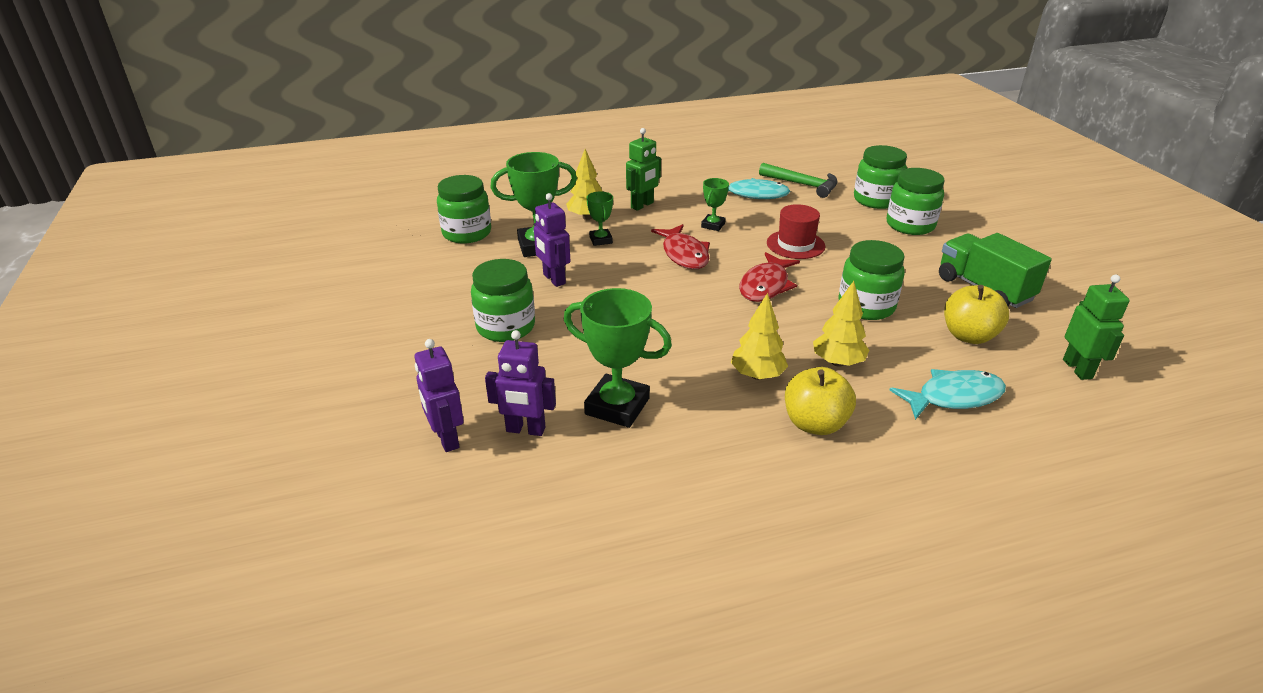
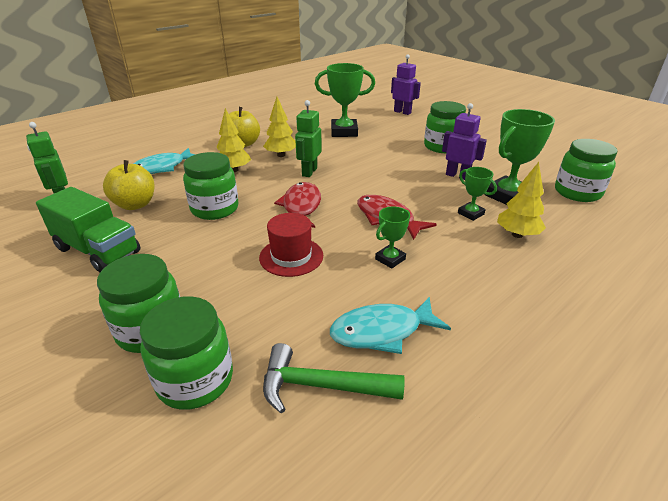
camera: 155 degrees right, 0 degrees up
purple robot [485,330,556,436] -> none
green robot [626,128,661,211] -> green robot moved to [295,100,322,177]
green trophy [701,178,729,231] -> green trophy turned 45 degrees clockwise [375,207,410,269]

